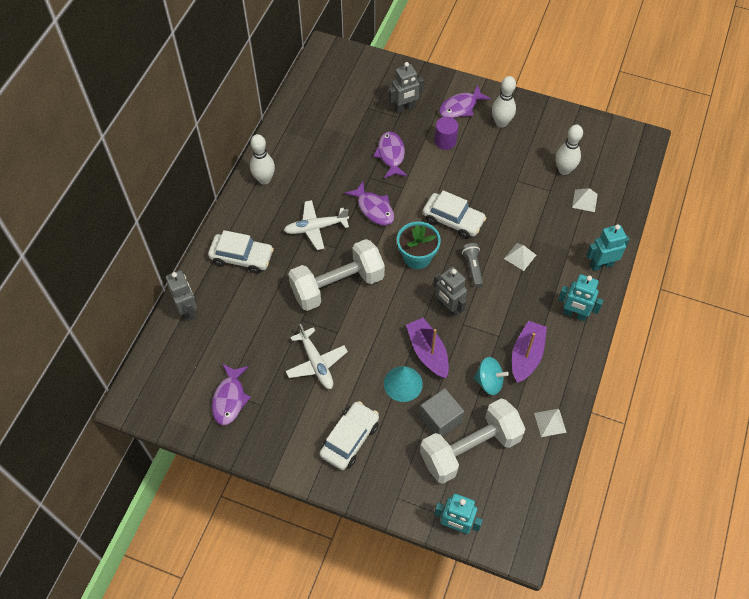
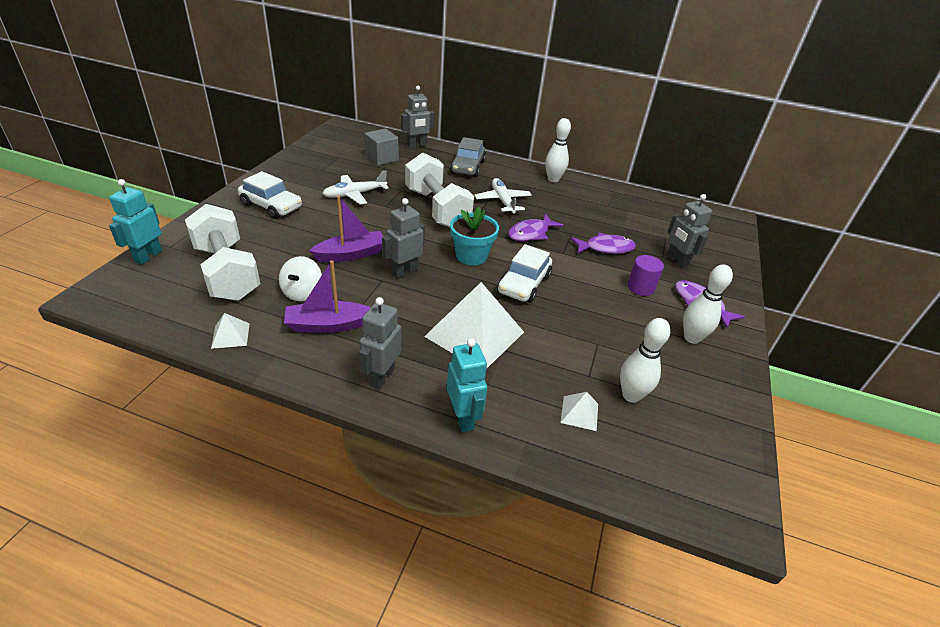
camera: 85 degrees right, 20 degrees down
white car [208,230,274,274] -> grey car [450,137,486,177]
purple fish [212,364,251,425] -> none
turquoise cone [384,366,423,402] -> none
grey cube [420,388,464,436] -> grey cube moved to [365,129,399,166]
grey flashlight [462,243,483,287] -> none
turquoise spinning top [474,357,509,395] -> white spinning top [279,256,322,301]
white pyramid [504,243,536,271] -> white pyramid [424,282,524,368], size x2.31
purple boat [512,321,547,383] -> purple boat turned 150 degrees clockwise [284,260,371,333]
turquoise robot [558,274,604,321] -> grey robot [359,297,401,390]

